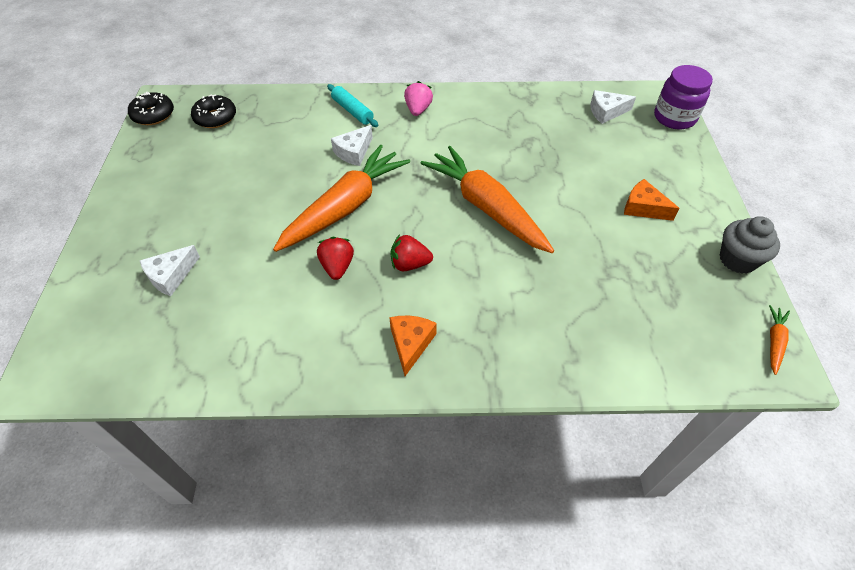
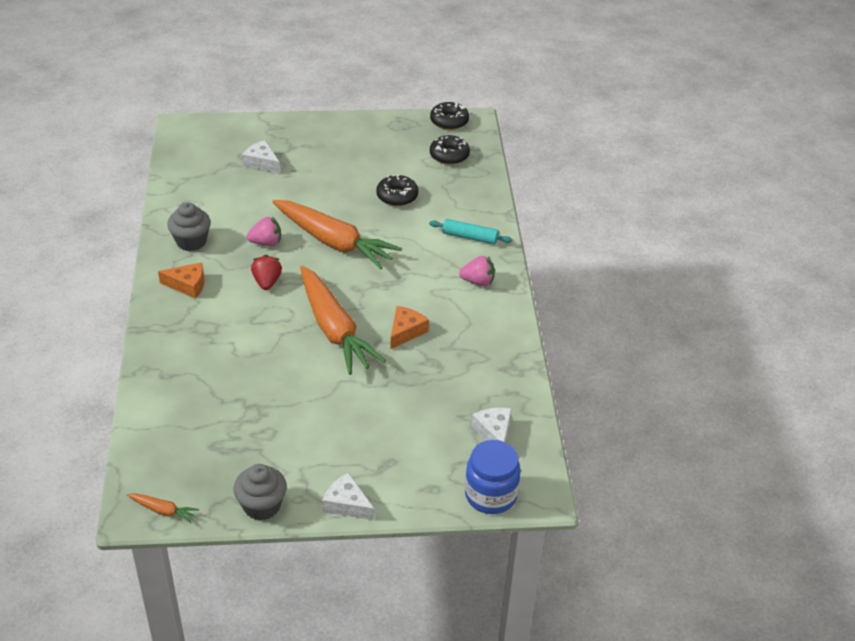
camera: 85 degrees right, 10 degrees down
red strawberry [317,237,354,280] -> pink strawberry [247,217,281,246]
turquoise rolling pin [327,84,378,127] -> turquoise rolling pin turned 60 degrees clockwise [429,219,512,245]
white cheese [331,125,373,166] -> white cheese moved to [322,473,374,520]
orange carrot [420,146,554,253] -> orange carrot turned 105 degrees clockwise [300,266,386,375]
orange cheese [624,179,680,221] -> orange cheese moved to [391,306,429,349]
purple jar [654,65,713,130] -> blue jar [465,440,521,514]
none -> grey cupcake [167,202,211,251]
none -> black donut [376,174,418,206]

